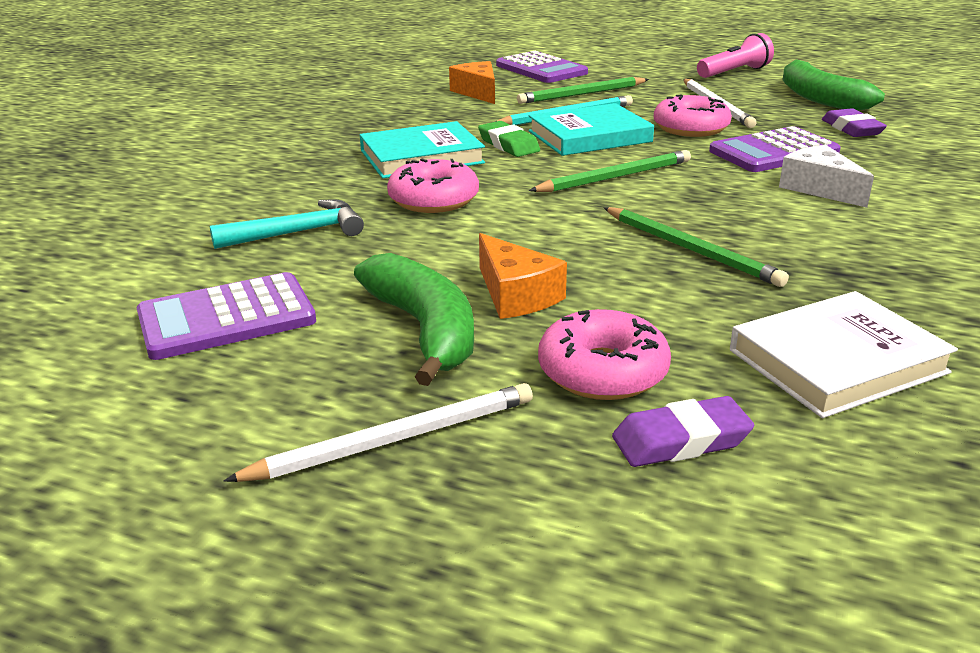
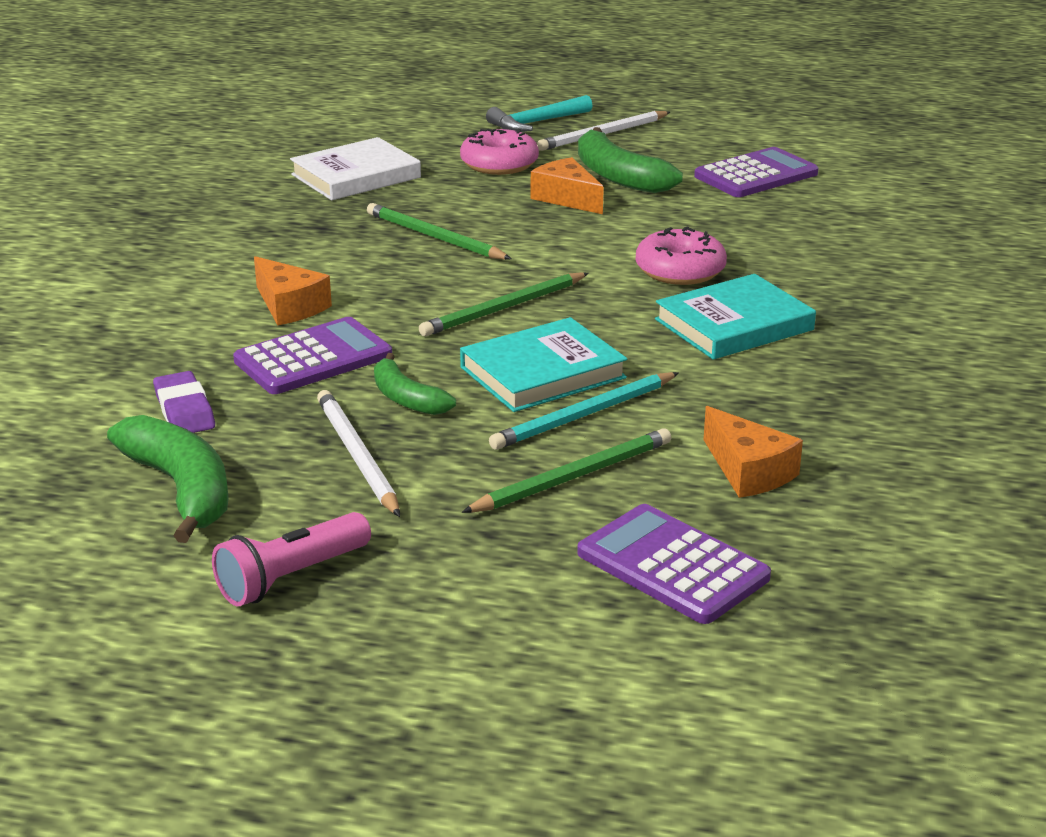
camera: 170 degrees right, 0 degrees up
turquoise hammer [210,199,364,249] -> turquoise hammer moved to [486,95,592,132]
green eraser [478,121,540,157] -> none
purple eraser [612,396,754,467] -> none
pink donut [654,94,732,137] -> green banana [374,353,456,415]
white cheese [779,145,874,208] -> orange cheese [254,256,332,326]

